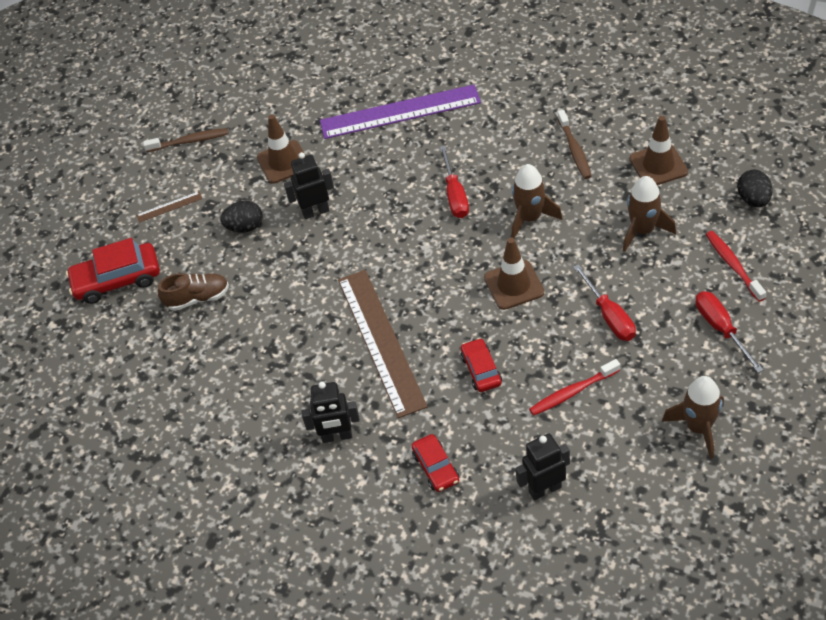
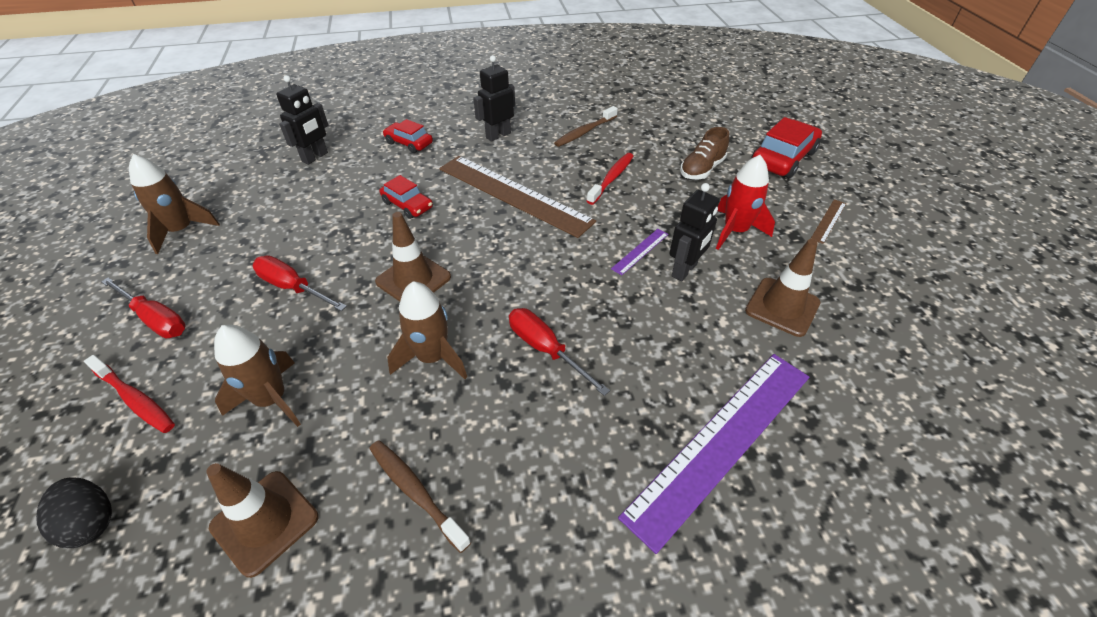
camera: 140 degrees right, 5 degrees down
brown toothbrush [143,128,229,152] -> brown toothbrush moved to [554,106,618,147]
black egg [220,201,263,232] -> red rocket [716,155,775,250]
red toothbrush [529,359,620,416] -> red toothbrush moved to [587,153,633,205]
none -> purple ruler [611,229,668,275]

